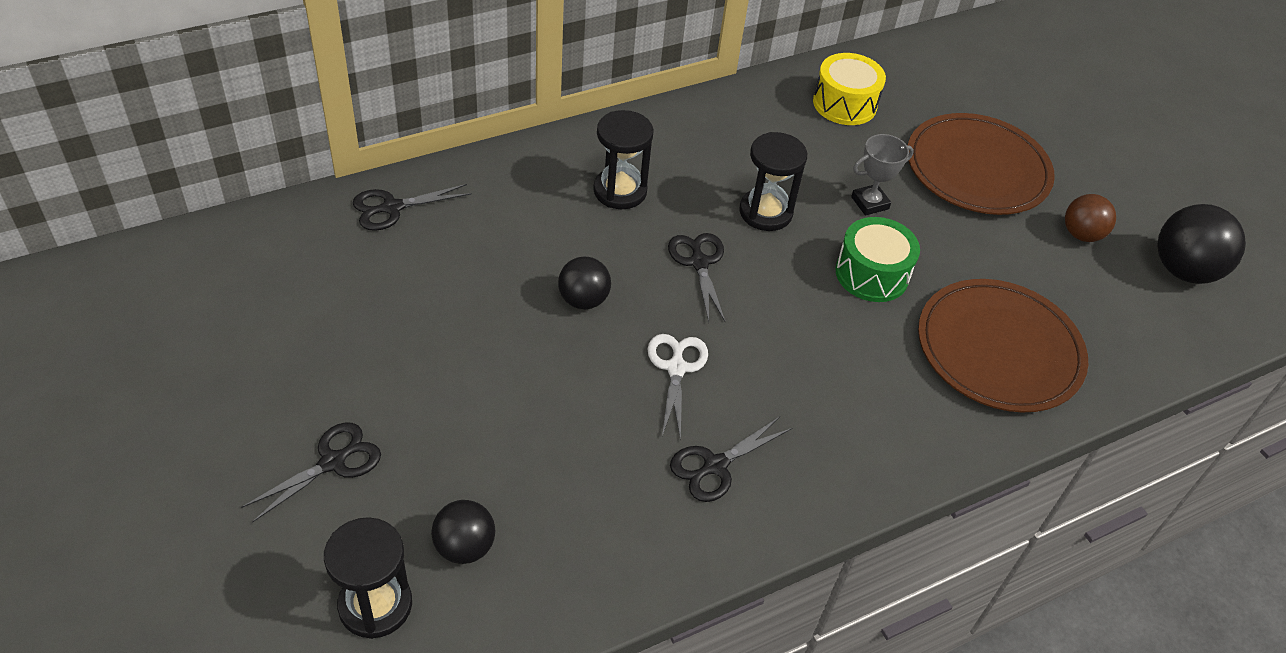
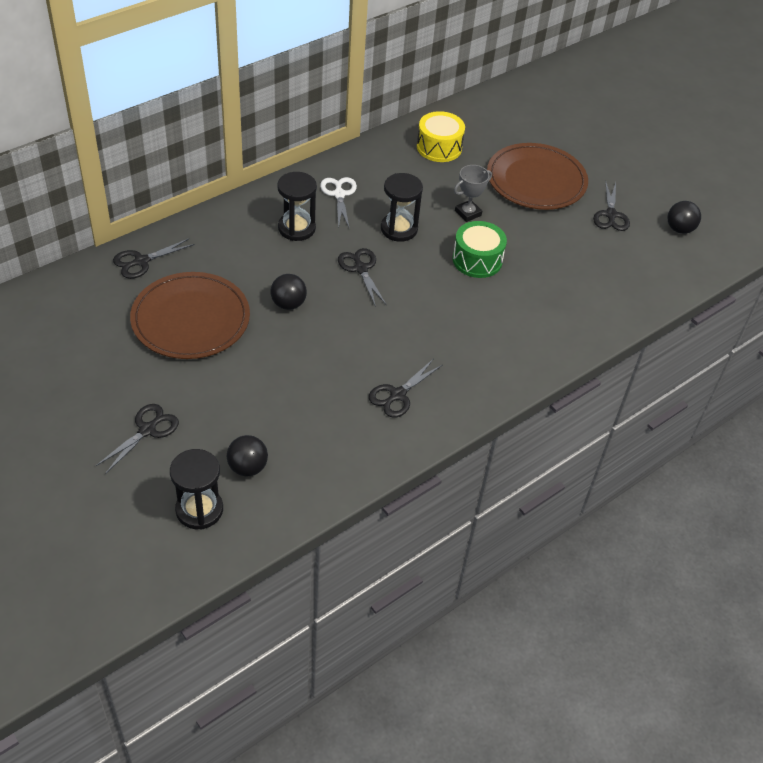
camera: 10 degrees left, 0 degrees up
white scissors [648,334,708,441] -> white scissors moved to [320,177,357,229]
brown plate [918,279,1088,412] -> brown plate moved to [130,272,250,359]
brown ball [1065,194,1116,242] -> black scissors [593,181,630,231]
black ball [1158,204,1246,284] -> black ball [667,201,701,234], size x0.62

